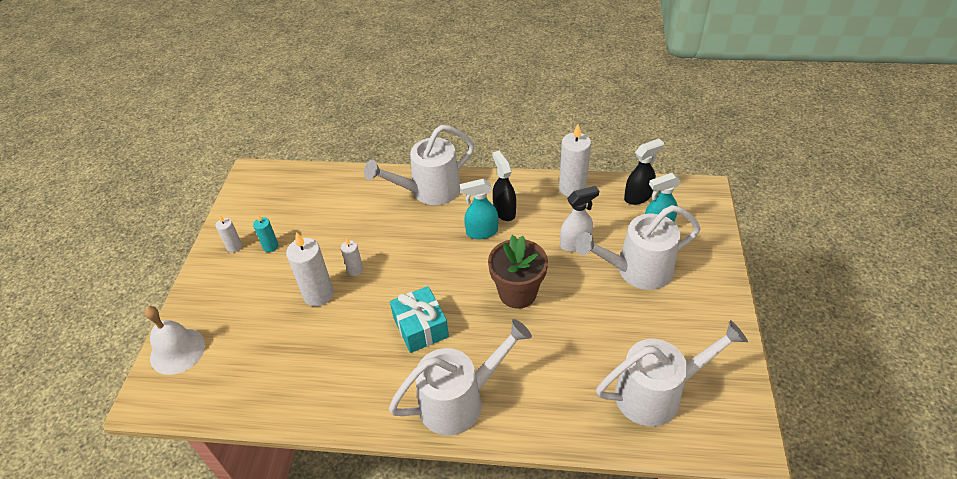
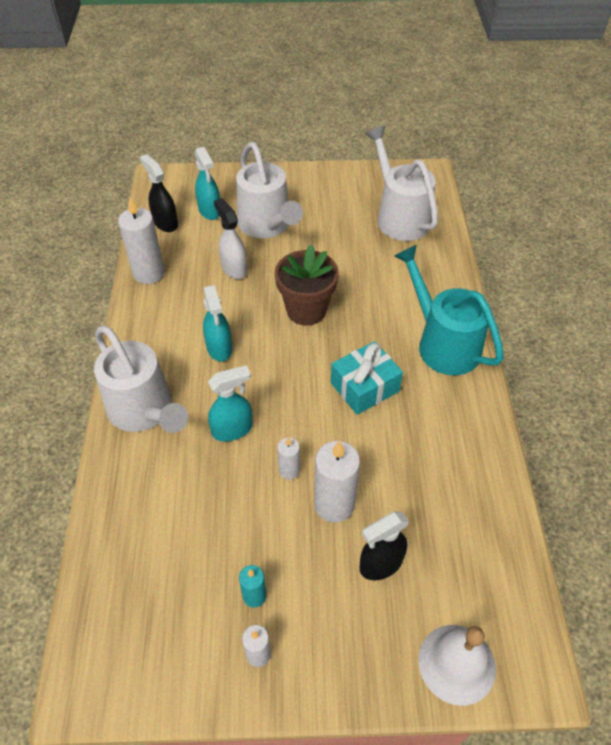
camera: 100 degrees left, 5 degrees up
white watering can [389,319,532,435] -> turquoise watering can [395,245,504,375]
black spray bottle [492,151,516,221] -> black spray bottle moved to [360,512,409,580]
none -> turquoise spray bottle [208,365,253,442]

